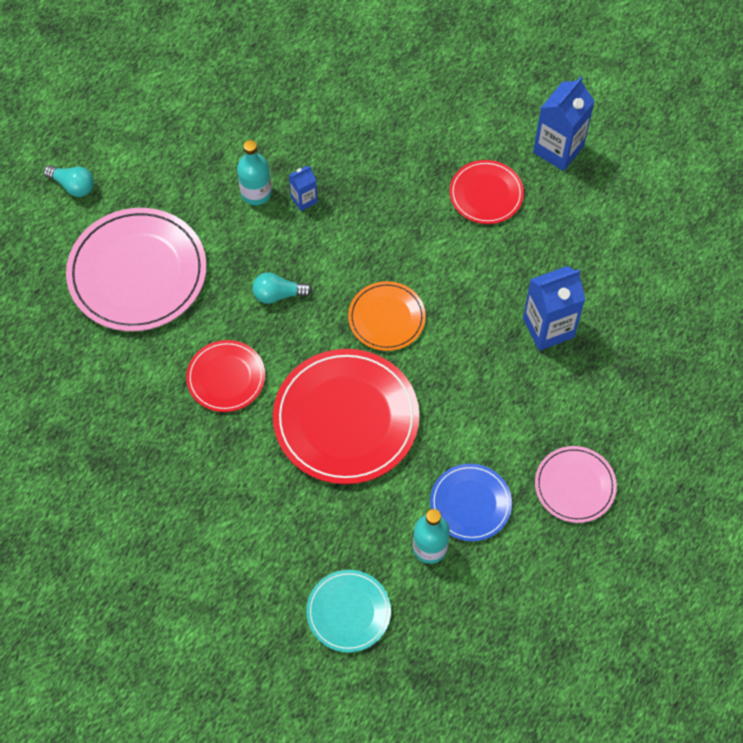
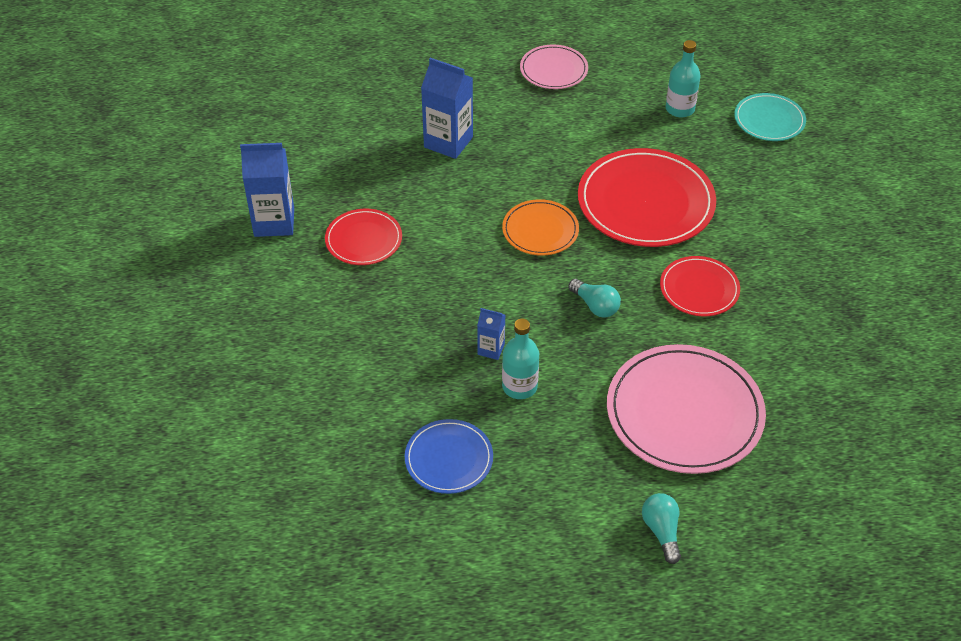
camera: 130 degrees left, 15 degrees down
blue plate [430,464,512,541] -> blue plate moved to [405,419,493,494]

